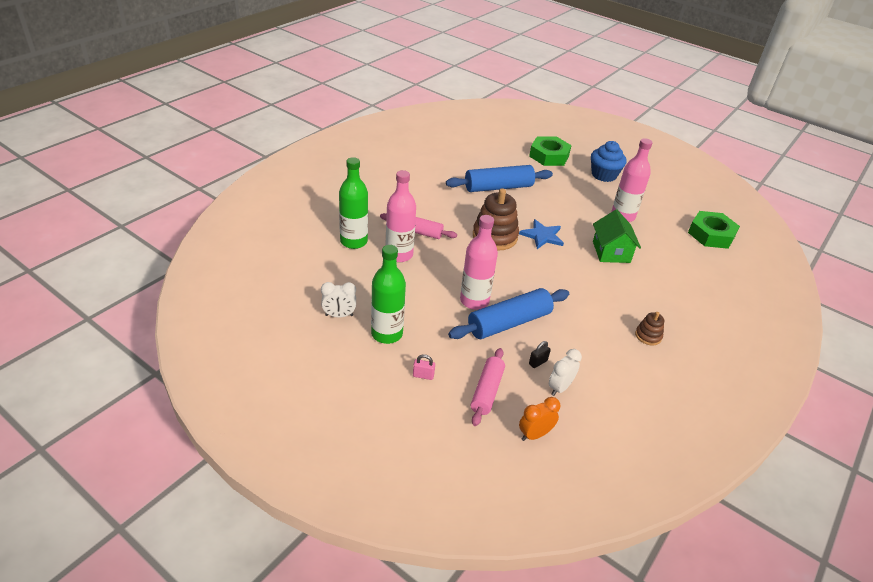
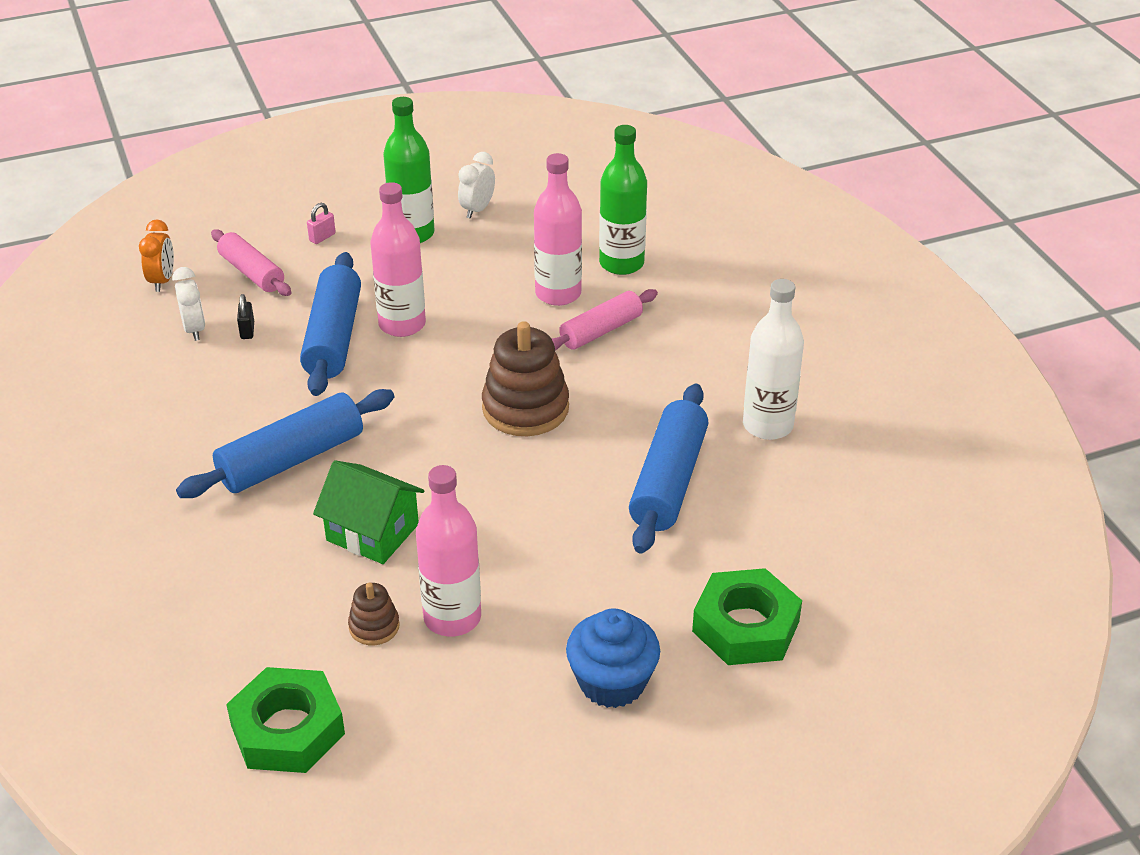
camera: 125 degrees right, 0 degrees up
blue star [519,219,564,249] -> none
brown stacking toy [635,312,664,346] -> brown stacking toy moved to [348,582,400,645]
none -> blue rolling pin [176,389,394,498]
none -> white bottle [743,279,804,440]

